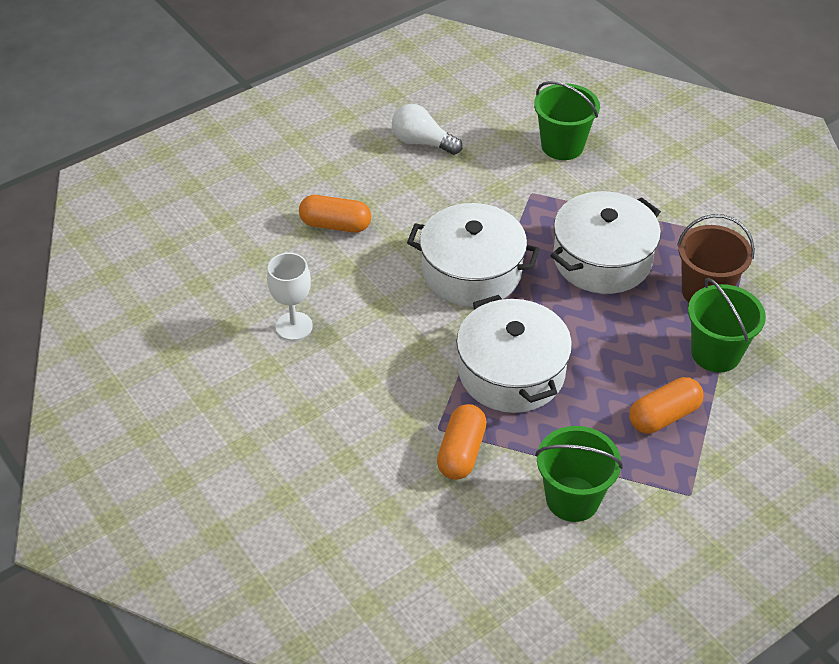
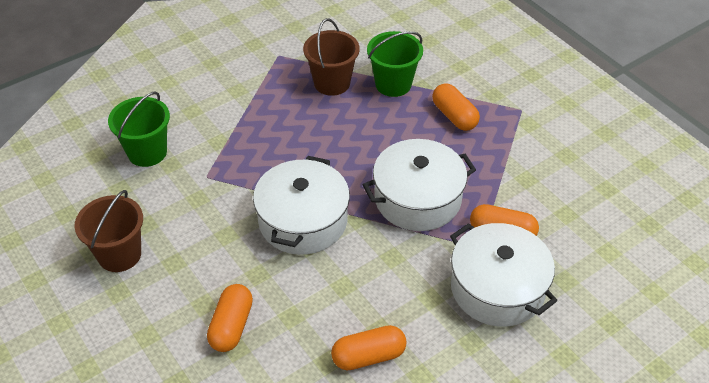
camera: 90 degrees left, 0 degrees up
white goblet [267,253,313,340] -> orange capsule [331,325,407,370]
white light bulb [392,104,463,155] -> brown bucket [75,190,143,272]
green bucket [535,426,623,522] -> none
white pot [551,191,661,294] -> white pot moved to [450,223,557,327]

